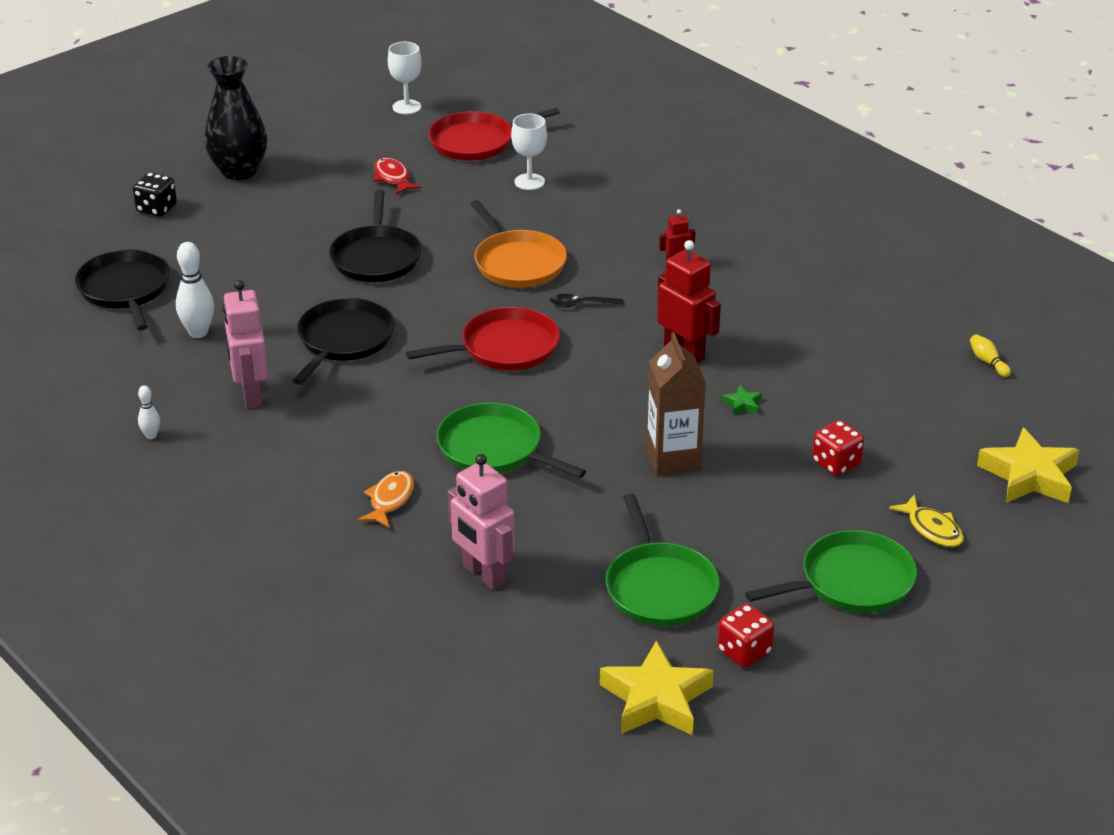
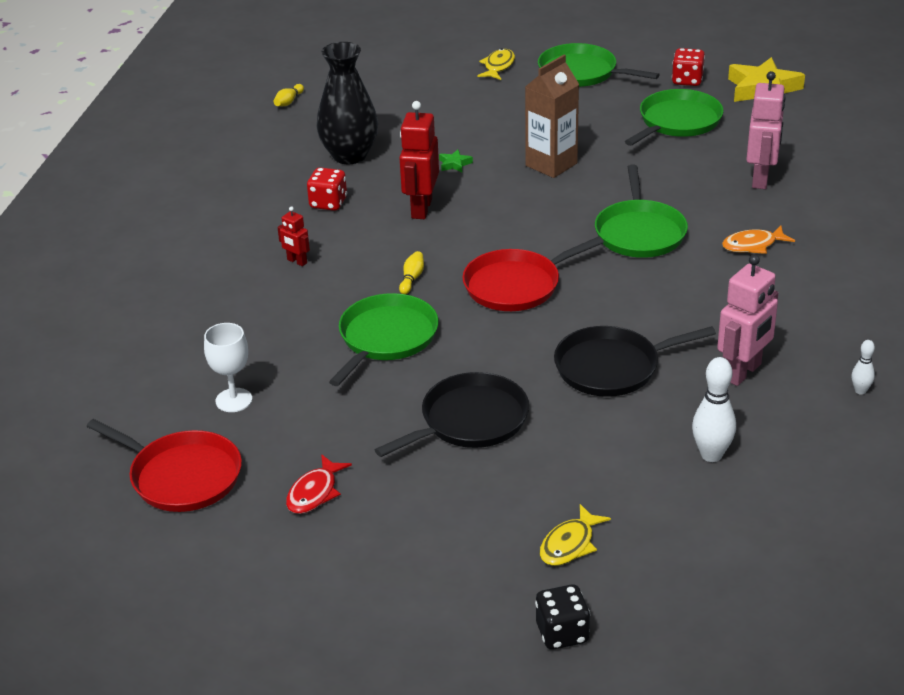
camera: 125 degrees left, 0 degrees up
black pan [75,249,170,330] -> none
black vase [204,56,267,180] -> black vase moved to [317,42,378,164]
white goblet [388,42,422,114] -> none
red pan [406,307,560,371] -> red pan turned 60 degrees counterclockwise [462,236,604,311]
orange pan [471,200,567,288] -> green pan [329,293,439,386]
black spoon [550,294,624,308] -> yellow bowling pin [399,251,424,294]
red dice [812,420,864,476] -> red dice moved to [307,167,347,211]
yellow star [977,427,1079,503] -> none
none -> yellow fish [540,504,611,566]

